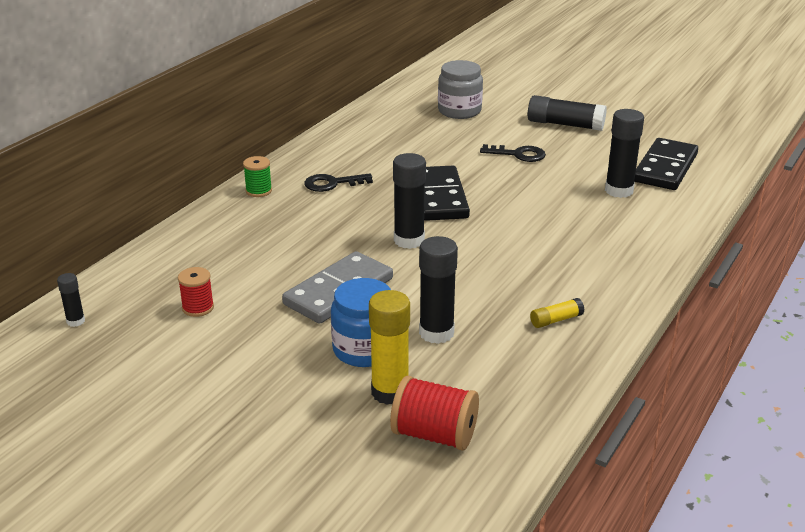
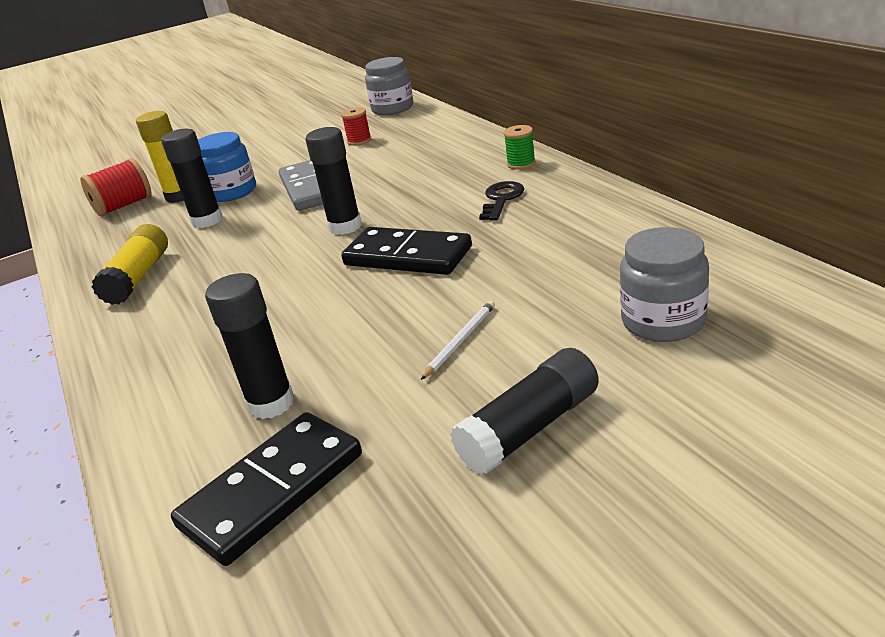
camera: 125 degrees right, 0 degrees up
black glue stick [57,273,85,327] -> grey jar [365,57,413,115]
black key [480,144,546,162] -> white pencil [421,300,495,380]
yellow glue stick [530,298,584,328] -> yellow glue stick [92,224,168,305], size x1.93
black domino [634,138,698,190] -> black domino turned 75 degrees clockwise [171,412,362,566]

